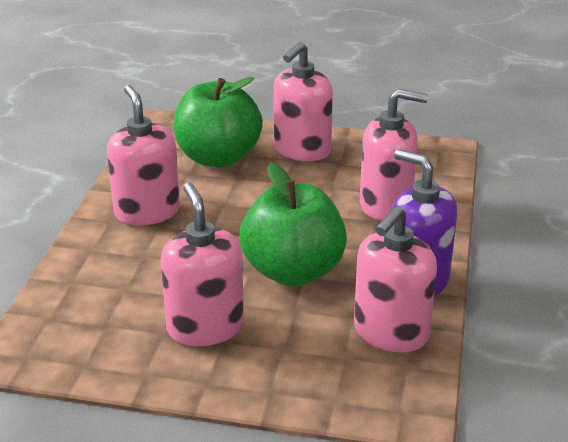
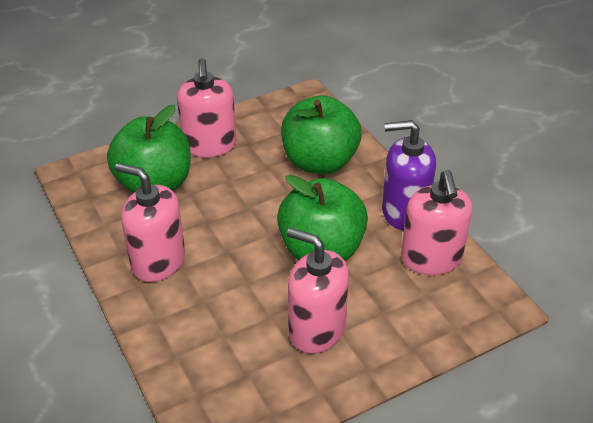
camera: 40 degrees left, 10 degrees up
pink soap dispenser [360,89,428,221] -> green apple [281,95,362,174]

